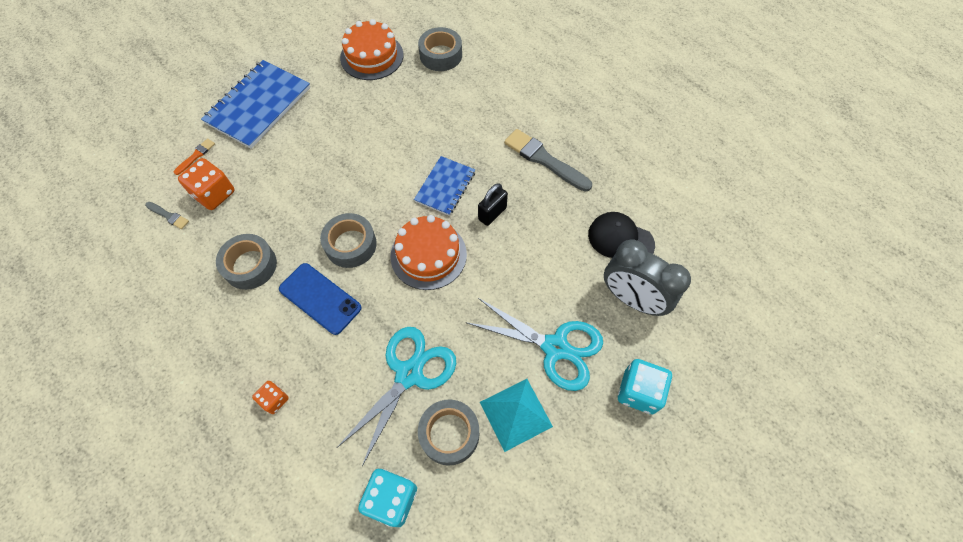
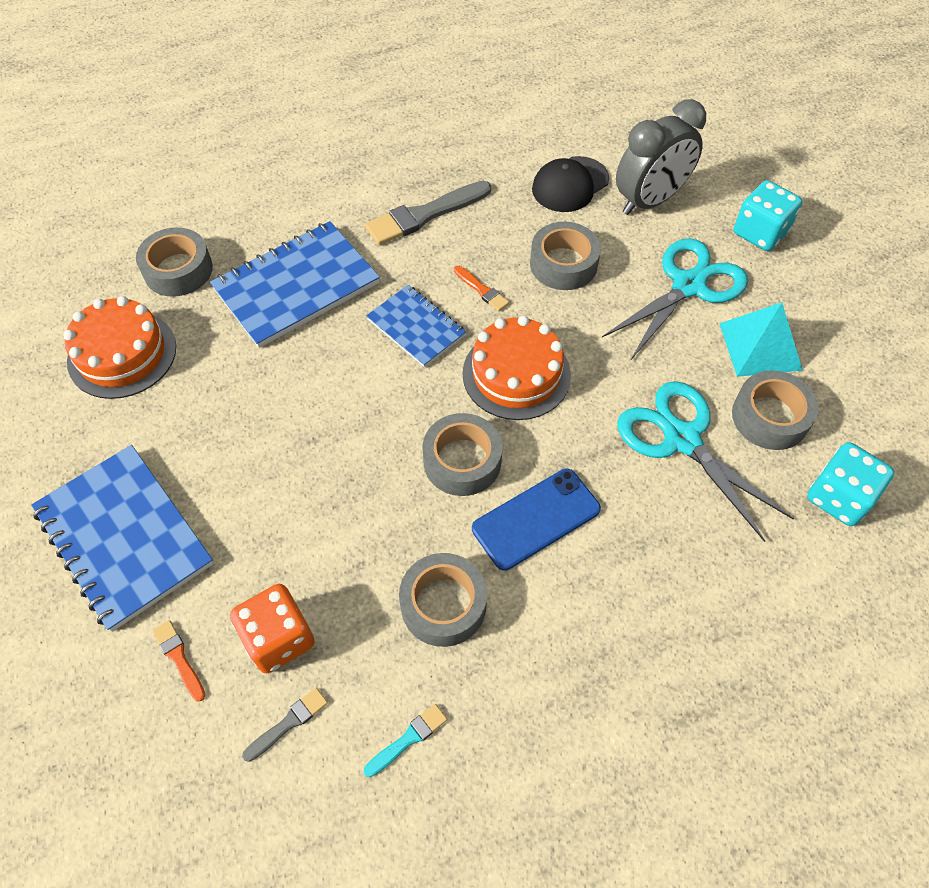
camera: 70 degrees left, 5 degrees down
orange dice [252,381,289,414] -> none
black padlock [478,183,508,226] -> orange brush [454,266,509,311]
none -> blue notebook [210,221,380,348]
none -> turquoise brush [364,704,447,777]
none -> grey tape [530,222,601,290]

